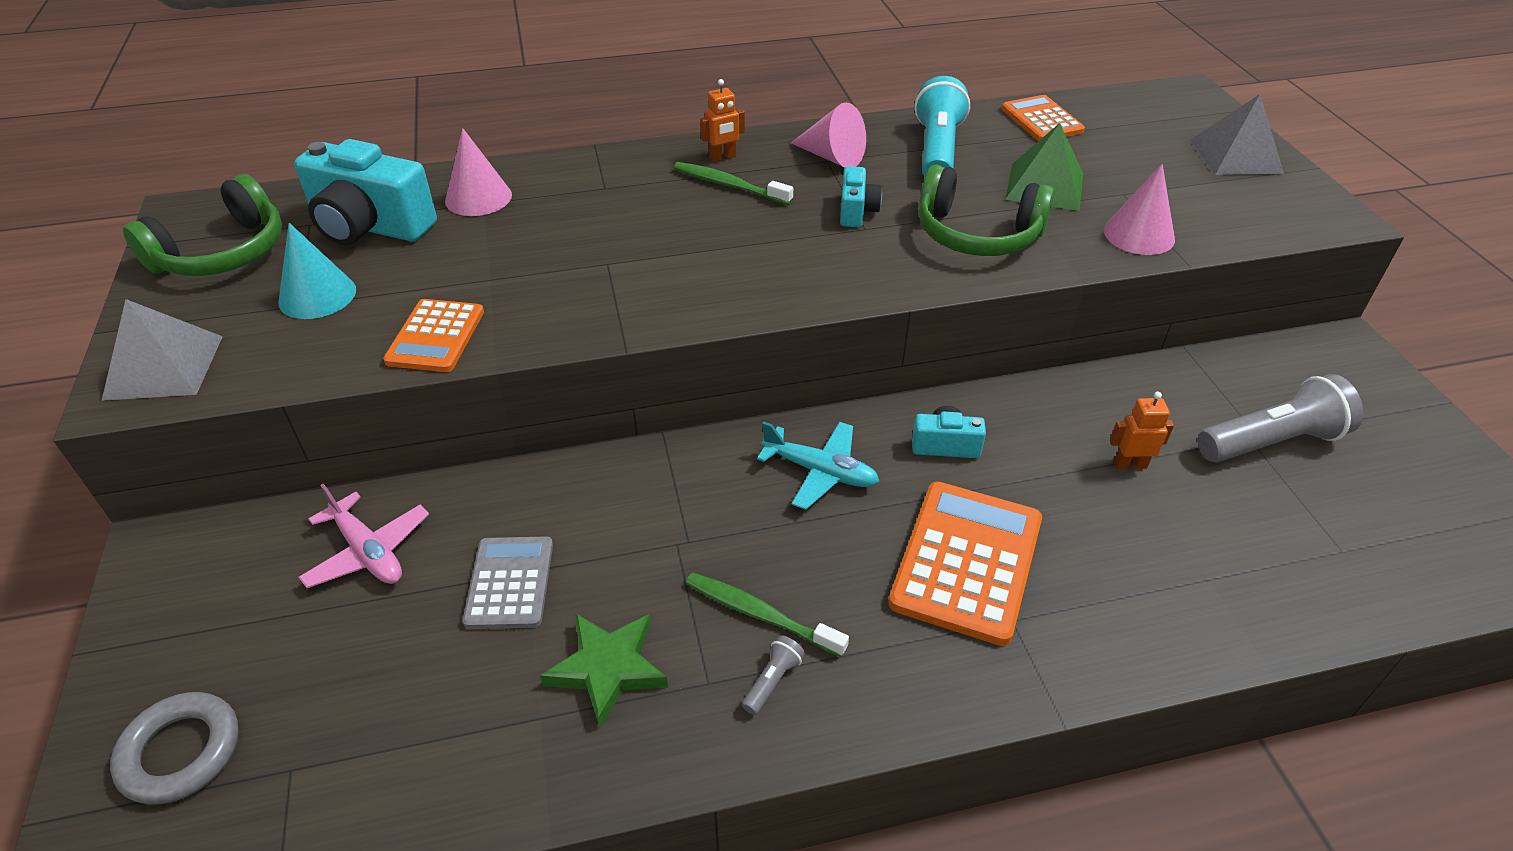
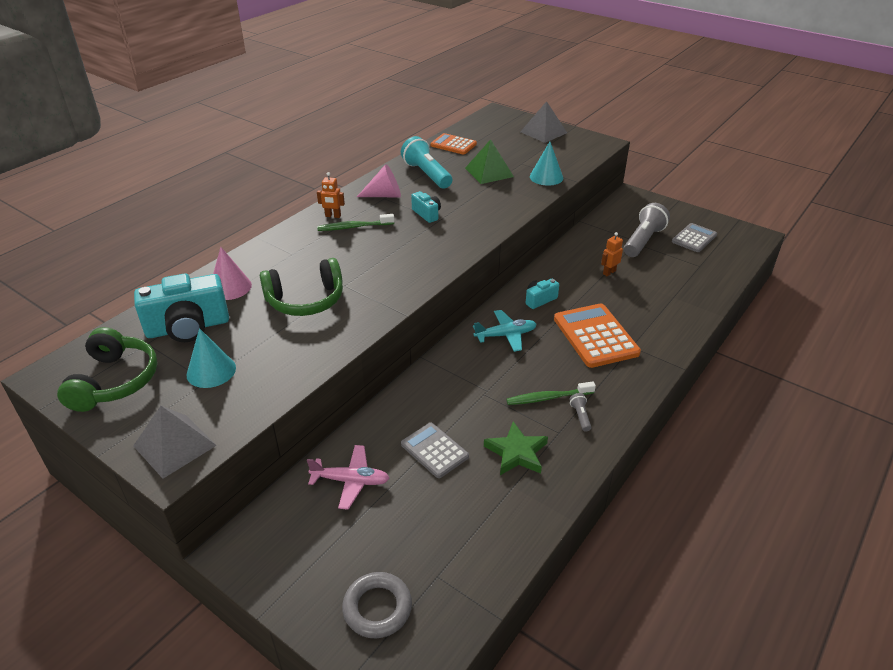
camera: 40 degrees left, 5 degrees down
orange calculator [383,299,484,372] -> none
orange robot [700,79,745,162] -> orange robot turned 75 degrees clockwise [317,172,345,218]
green headphones [919,164,1054,256] -> green headphones moved to [260,258,343,316]
pink cone [1104,164,1175,255] -> turquoise cone [530,142,563,186]
none -> grey calculator [672,223,717,252]

